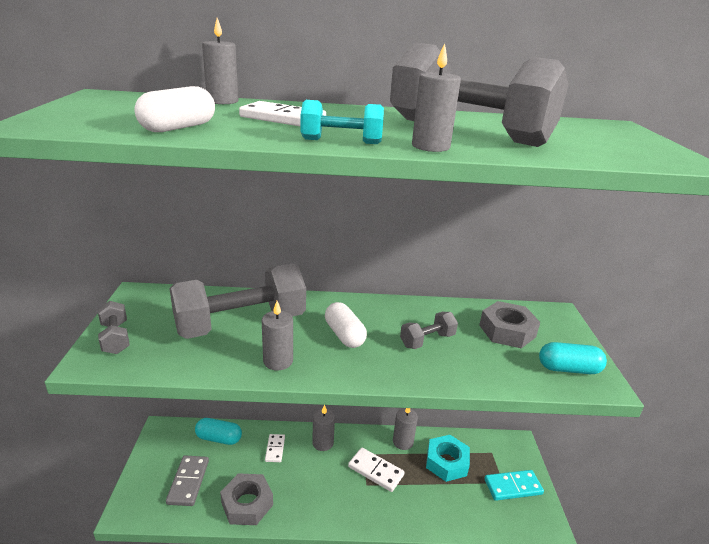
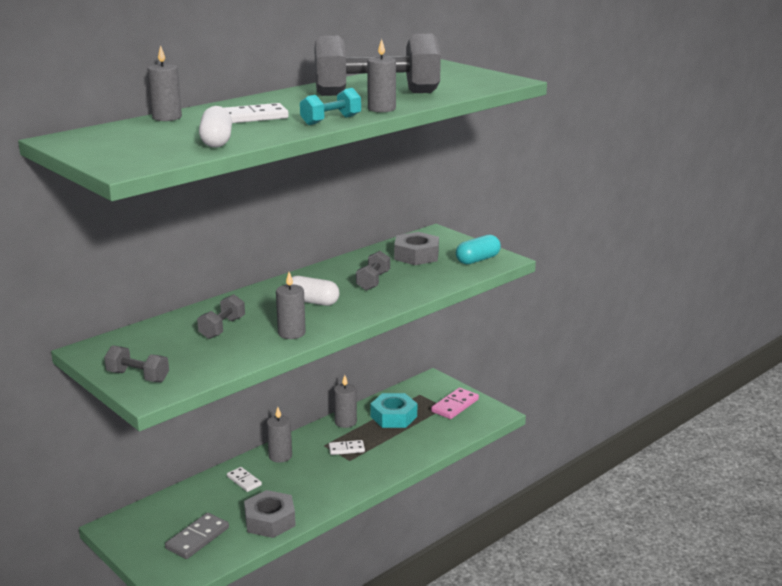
camera: 40 degrees left, 5 degrees down
grey domino [166,456,209,506] -> grey domino turned 75 degrees clockwise [165,513,229,559]
grey dumbbell [169,263,306,339] -> grey dumbbell [197,294,245,339], size x0.45
turquoise capsule [195,418,242,445] -> none
white domino [348,448,405,492] -> white domino [329,440,365,455], size x0.65
turquoise domino [484,470,544,501] -> pink domino [431,388,479,419]

